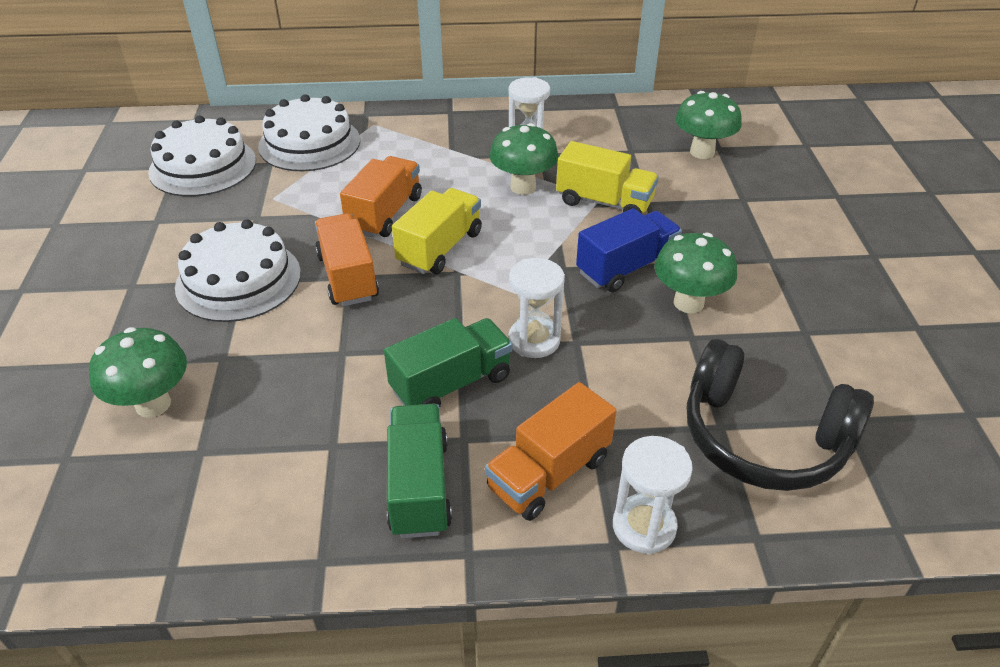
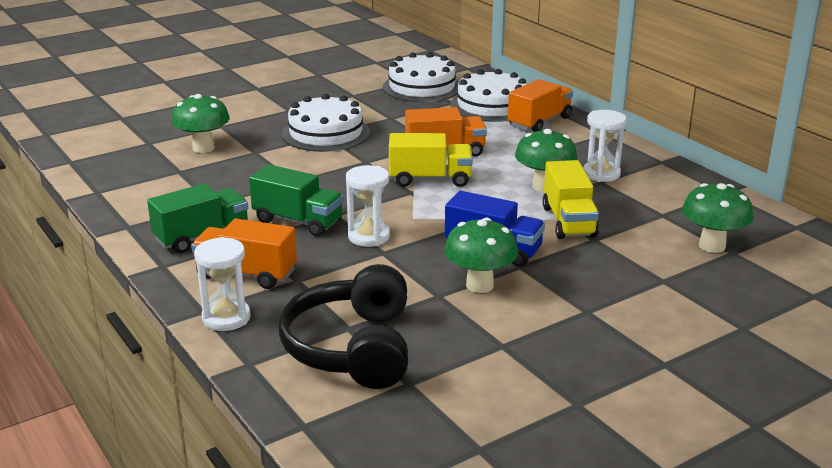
camera: 60 degrees right, 15 degrees down
orange truck [315,213,379,306] -> orange truck moved to [508,79,573,132]

